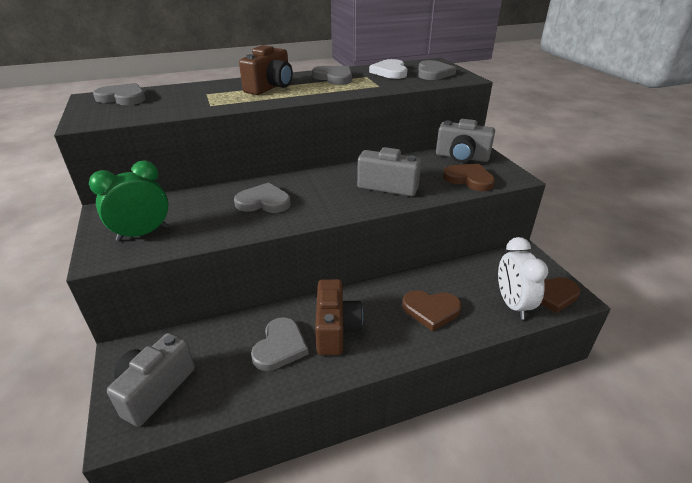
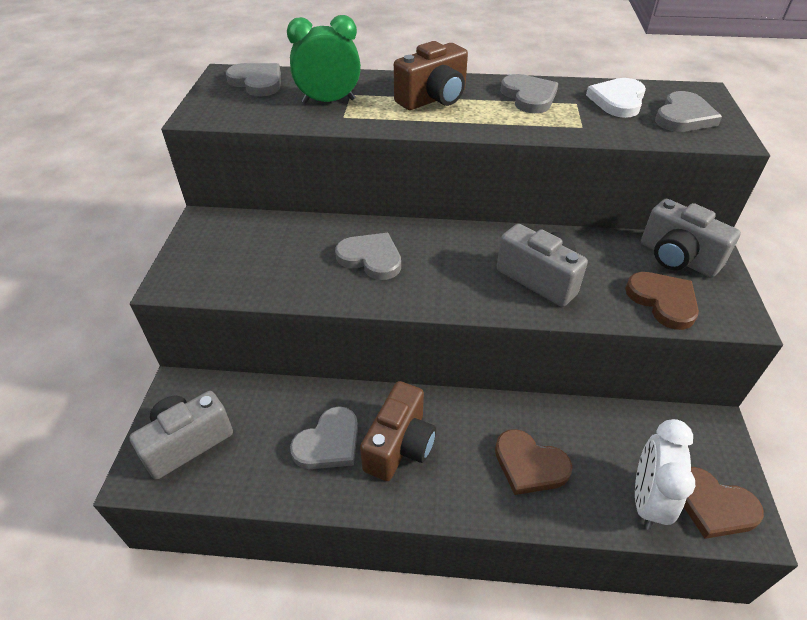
camera: 25 degrees right, 10 degrees up
green clock [89,160,169,241] -> green clock moved to [287,15,361,104]

